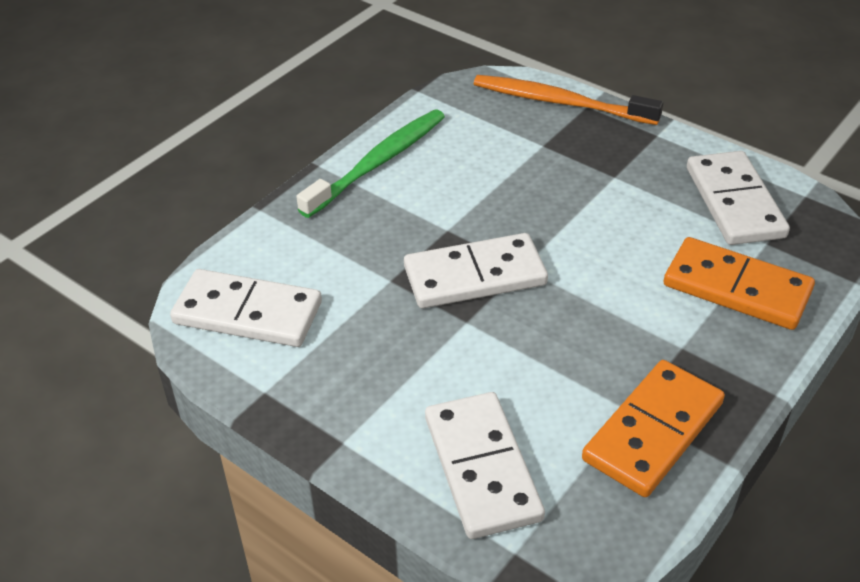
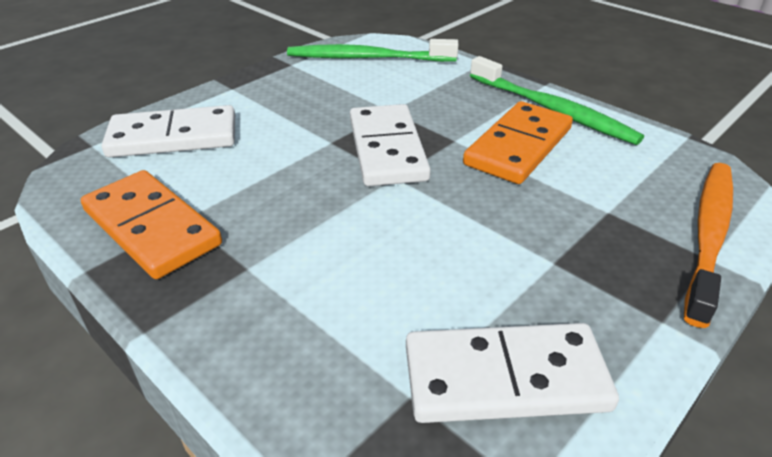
camera: 95 degrees right, 5 degrees down
white domino [170,269,322,347] -> green toothbrush [287,39,459,62]
orange domino [664,237,815,330] -> orange domino moved to [463,101,573,184]

